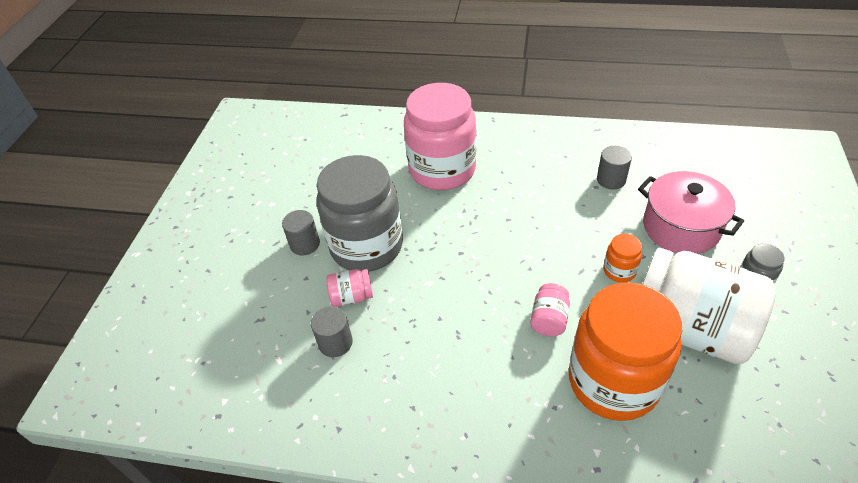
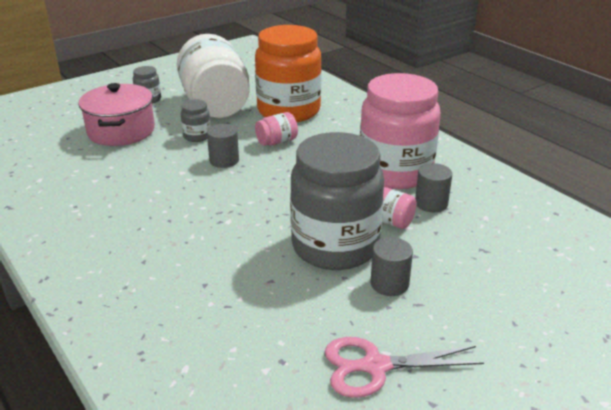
camera: 140 degrees left, 15 degrees down
pink jar [404,83,477,190] -> pink jar moved to [360,73,441,189]
grey cylinder [597,146,632,189] -> grey cylinder moved to [207,124,239,168]
orange jar [603,234,642,283] -> grey jar [181,100,211,142]
none -> pink scissors [325,337,484,398]

